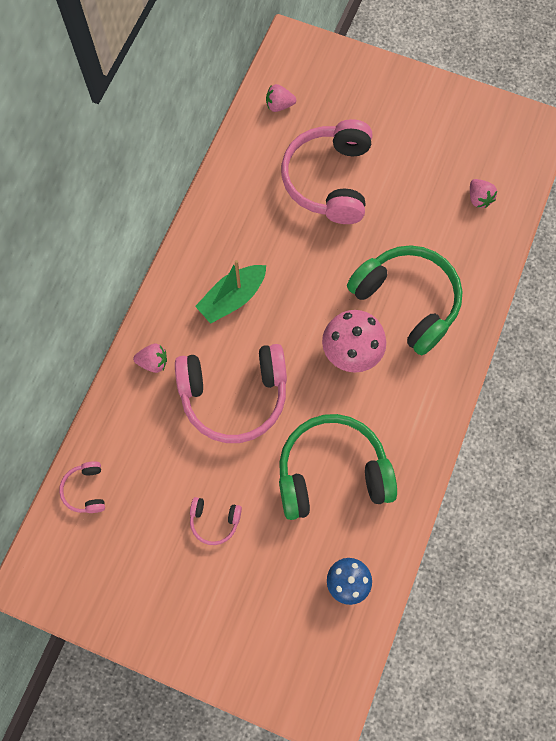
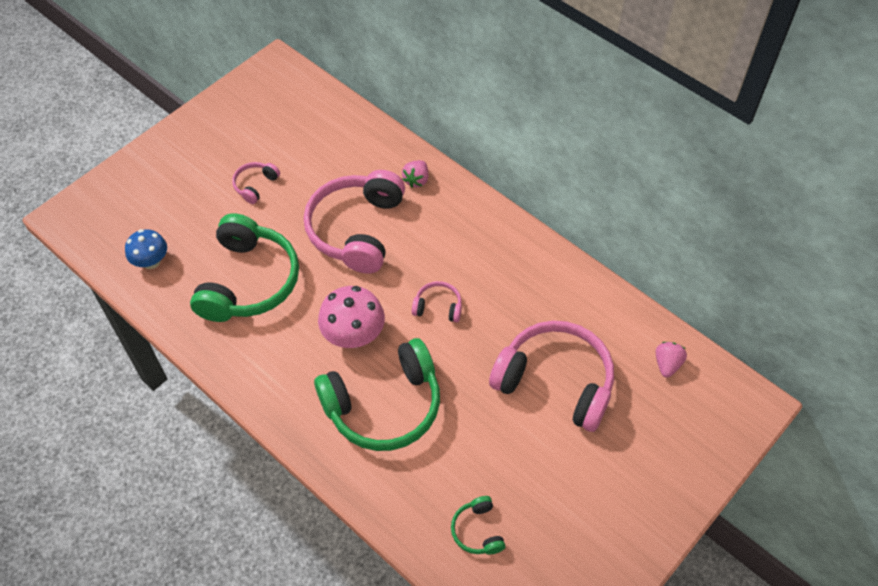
camera: 110 degrees right, 15 degrees down
pink headphones [59,461,105,513] -> pink headphones moved to [412,281,462,323]
green boat [195,260,266,324] -> none
pink strawberry [470,179,497,208] -> green headphones [451,496,505,554]

